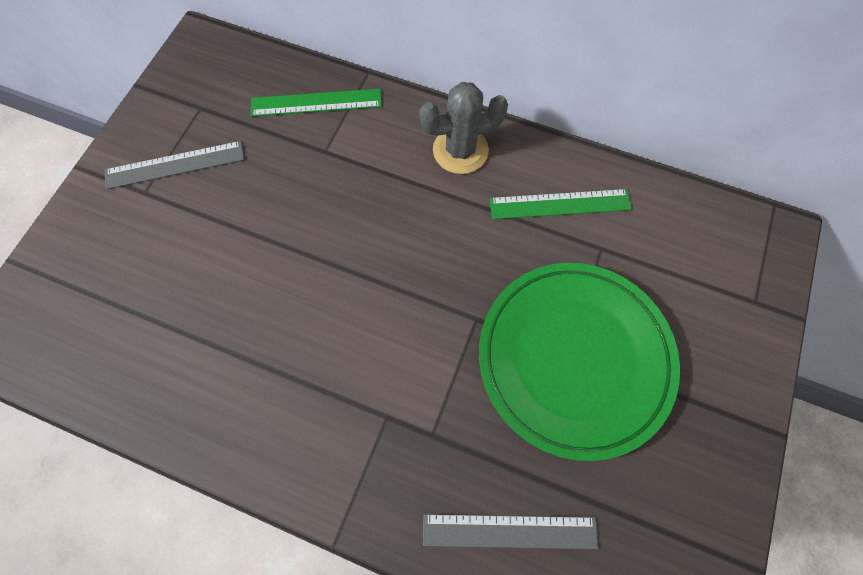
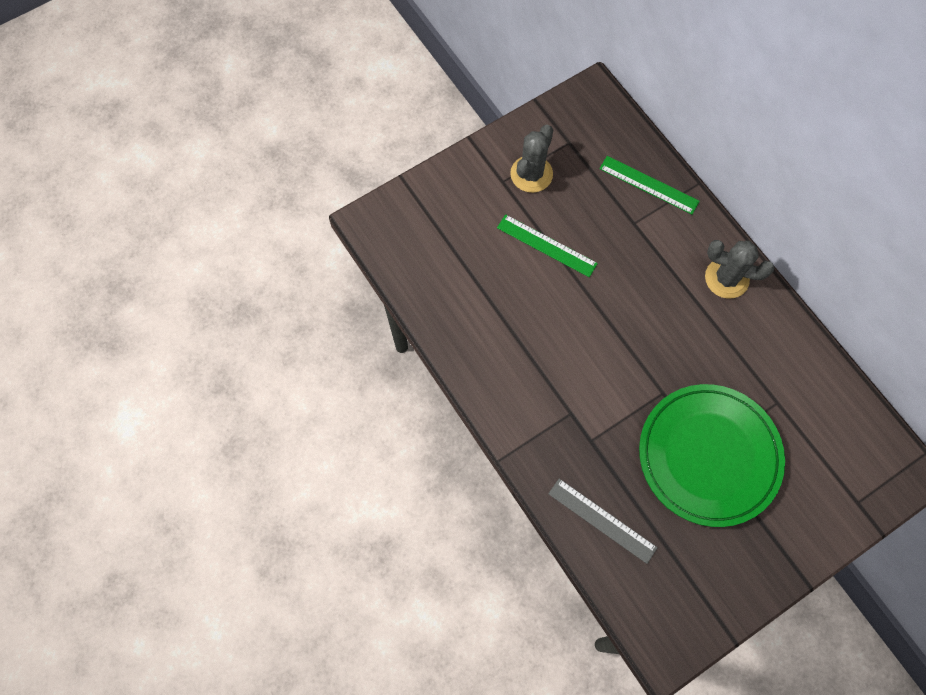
camera: 35 degrees right, 0 degrees up
grey ruler [105,141,244,189] -> grey cactus [510,125,553,193]
green ruler [490,189,632,219] -> green ruler moved to [497,214,598,277]

